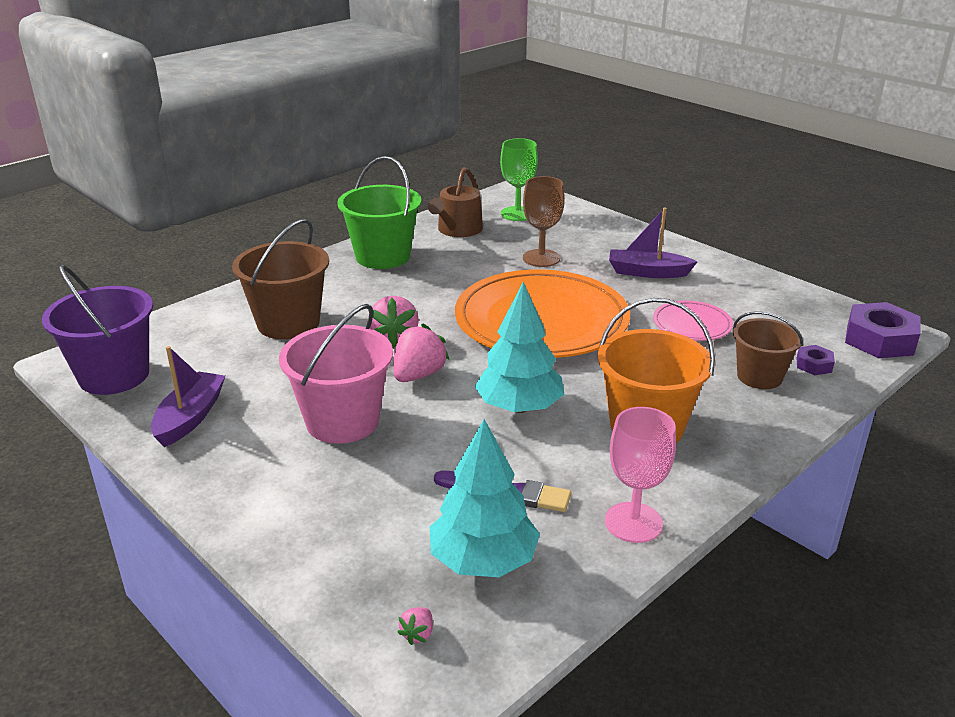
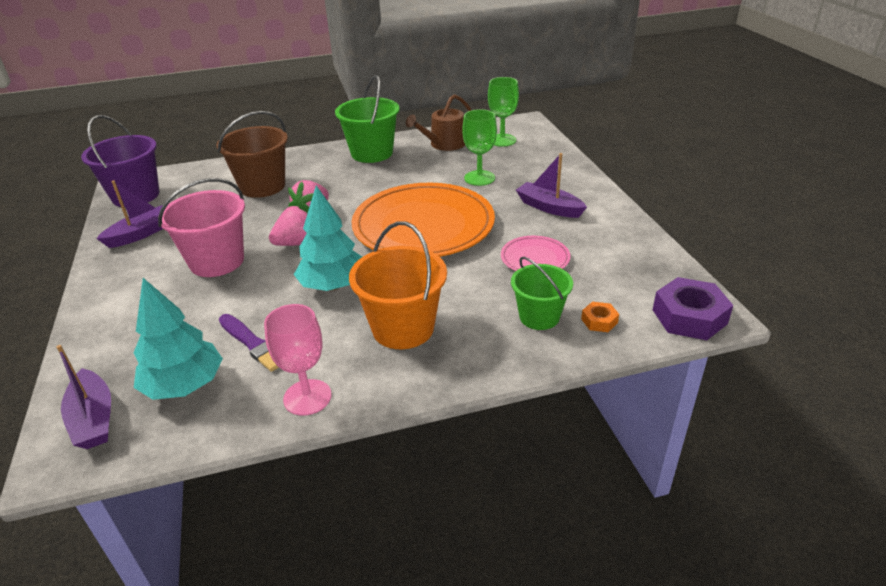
camera: 30 degrees right, 5 degrees up
pink strawberry [397,607,433,645] -> purple boat [57,345,111,449]
brown goblet [523,176,565,267] -> green goblet [462,109,497,186]
brown bucket [733,311,803,389] -> green bucket [511,257,573,330]
purple nut [797,345,835,375] -> orange nut [581,302,619,332]

